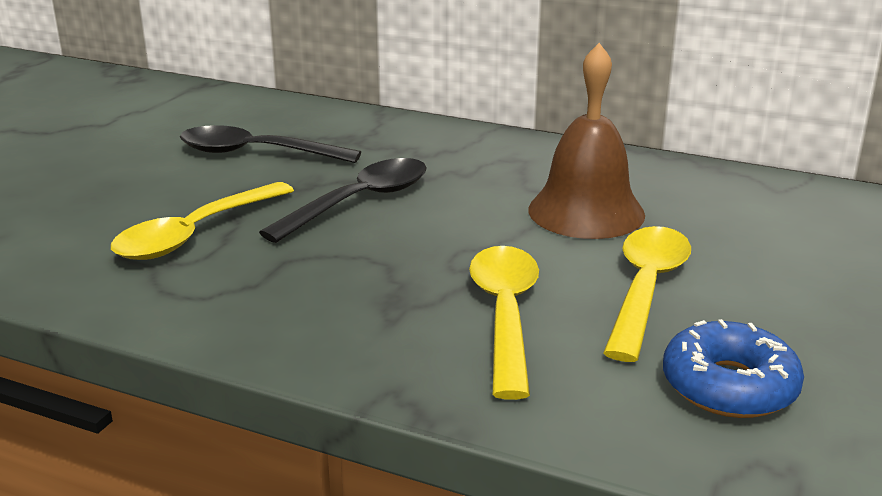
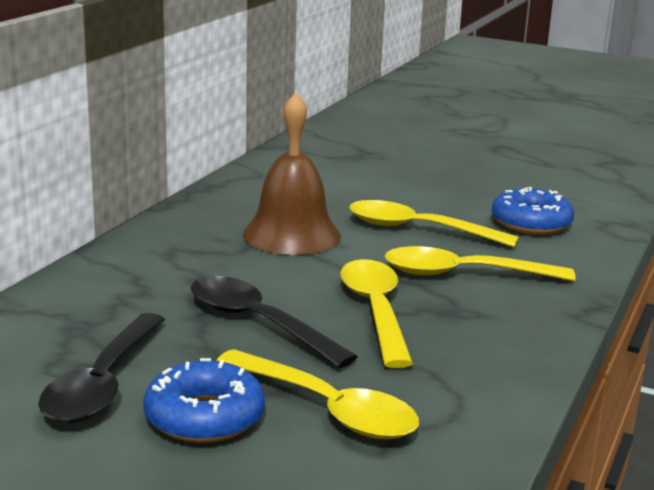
camera: 90 degrees left, 5 degrees down
none -> blue donut [143,358,265,443]
none -> yellow spoon [340,259,413,368]

